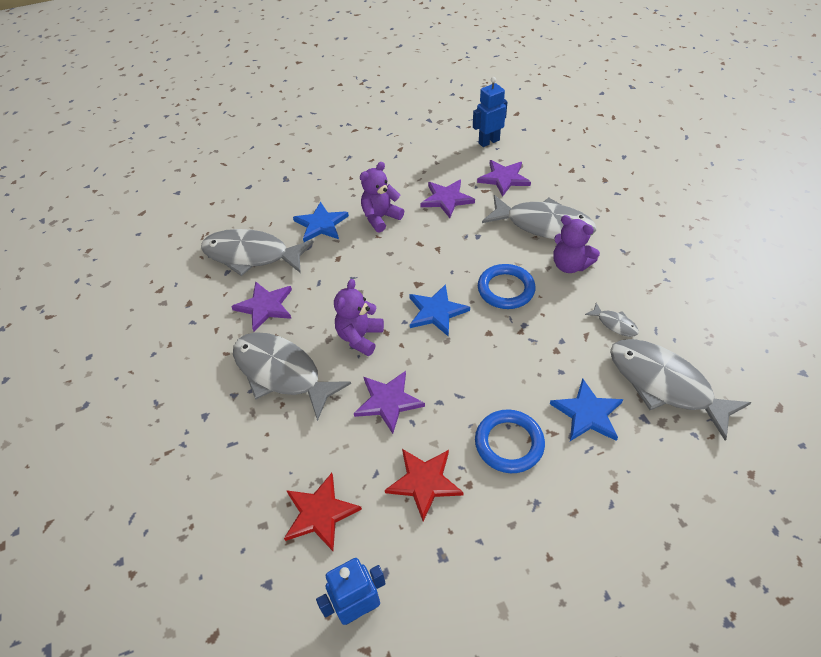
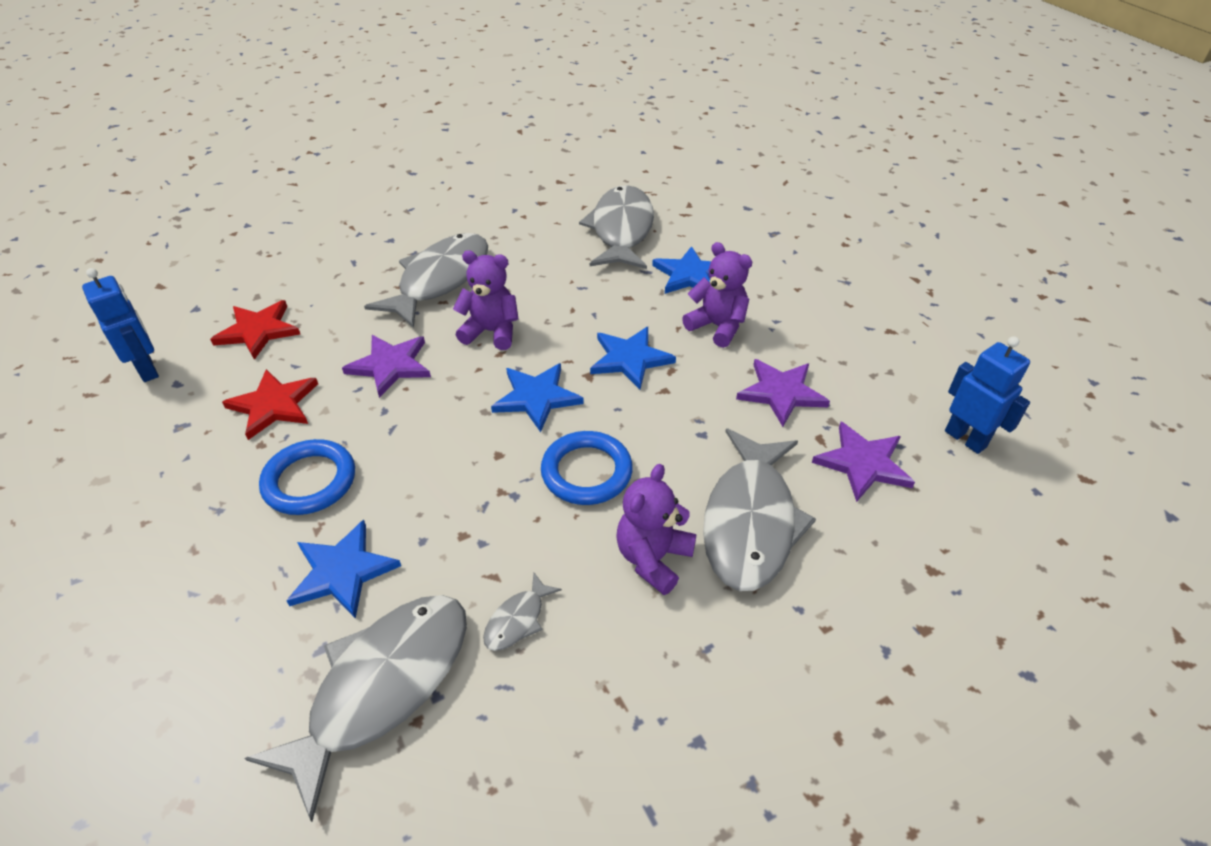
camera: 80 degrees right, 5 degrees down
purple star [231,281,292,332] -> none
none -> blue star [590,327,676,390]

